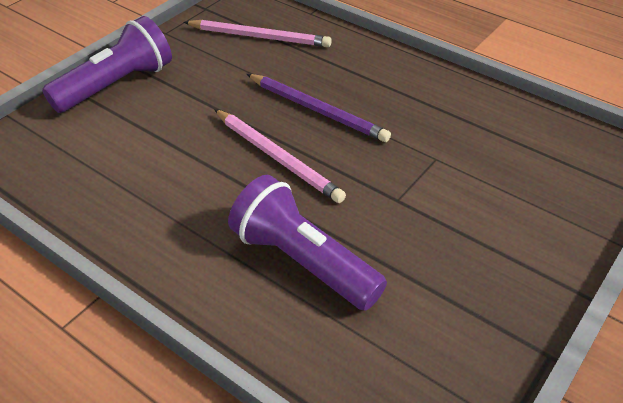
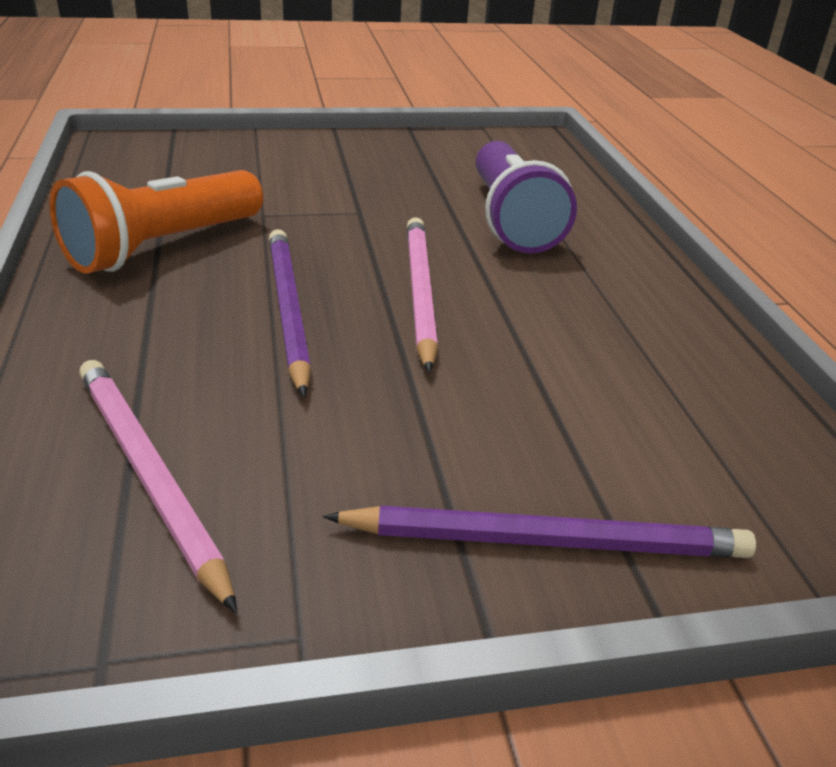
camera: 140 degrees left, 10 degrees down
purple flashlight [42,16,172,113] -> purple pencil [323,505,756,558]
none -> orange flashlight [49,170,263,274]

